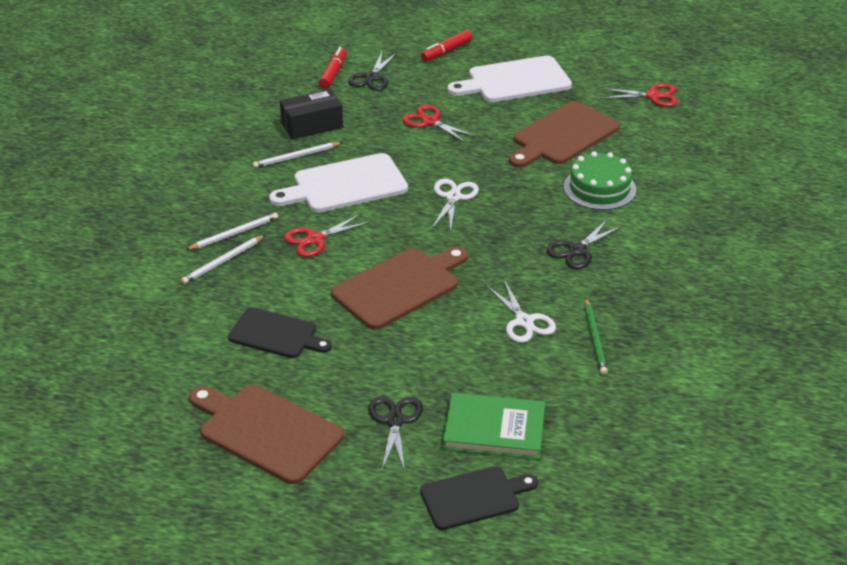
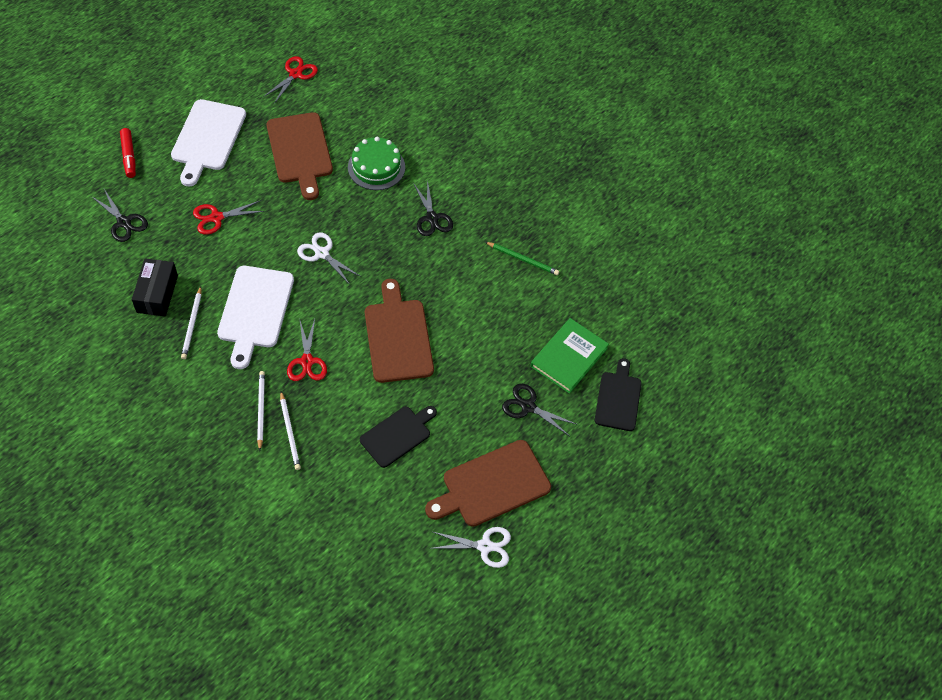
camera: 65 degrees left, 20 degrees up
red marker [319,47,346,89] -> none
white scissors [486,280,556,343] -> white scissors moved to [430,527,511,568]

